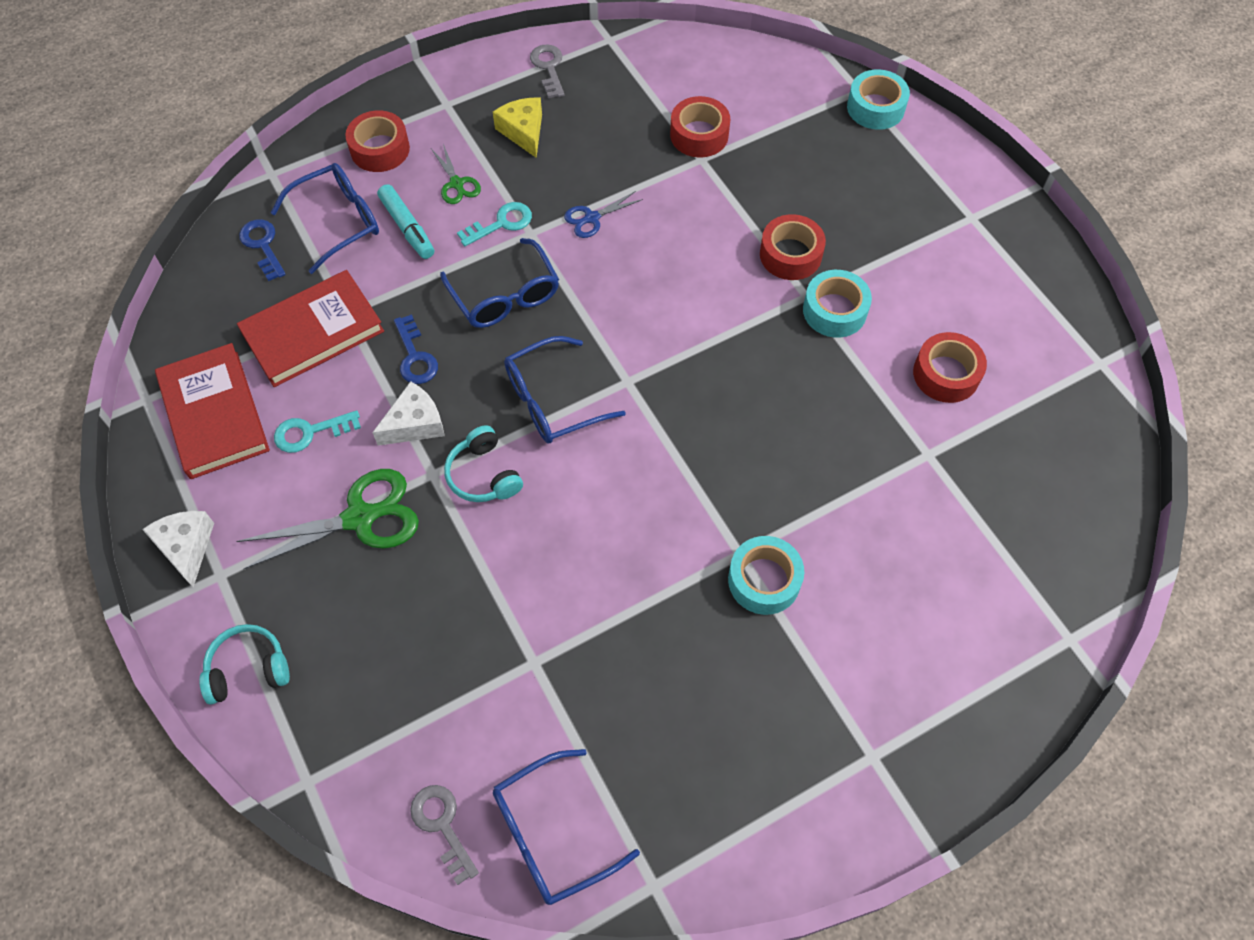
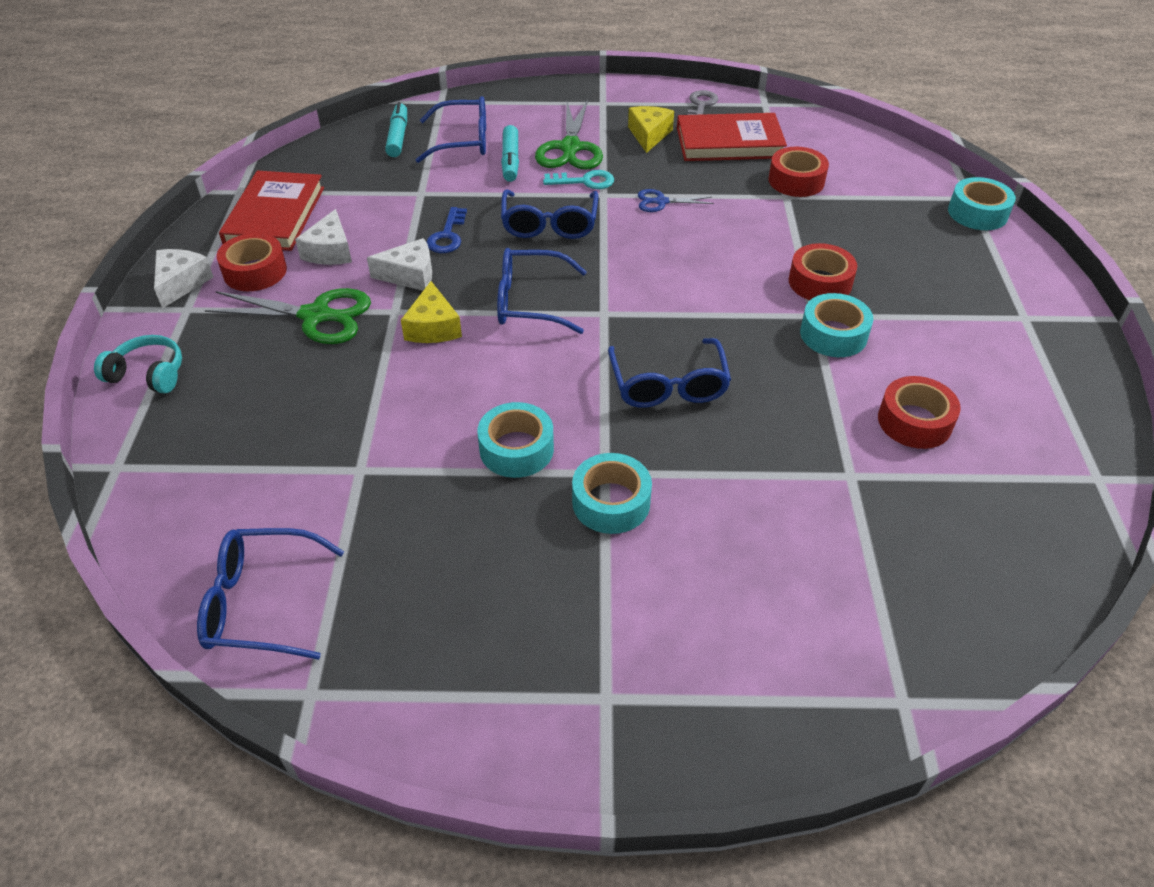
camera: 30 degrees right, 15 degrees down
red book [237,270,384,387] -> red book moved to [677,113,787,161]
blue key [239,219,286,281] -> turquoise marker [385,102,407,157]
turquoise key [274,411,361,453] -> white cheese [295,209,352,265]
red tape [345,110,410,172] -> red tape moved to [217,233,287,291]
grey key [410,785,479,885] -> none
green scissors [431,144,481,204] -> green scissors [535,100,603,170], size x1.89
turquoise headphones [444,425,523,502] -> yellow cheese [401,281,462,343]
none -> turquoise tape [477,402,554,478]
none -> blue glasses [608,338,731,408]

